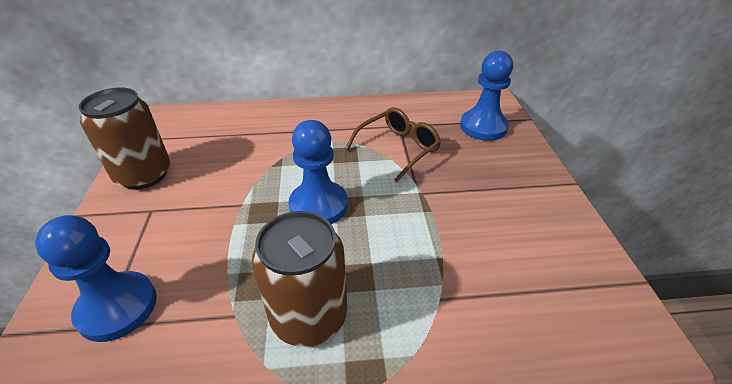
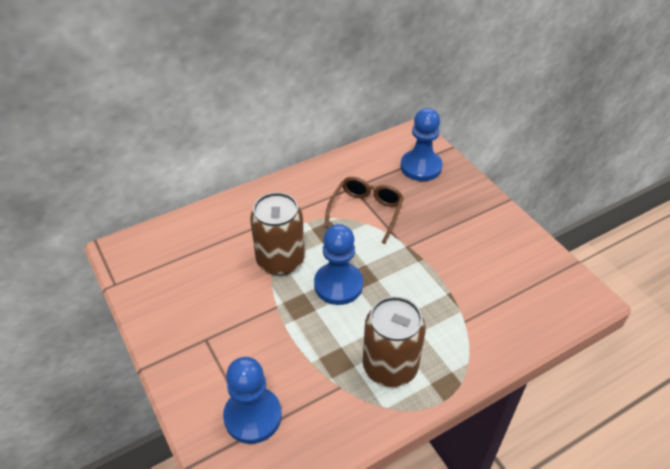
camera: 25 degrees left, 5 degrees up
brown can [78,87,170,190] -> brown can moved to [250,192,305,275]

